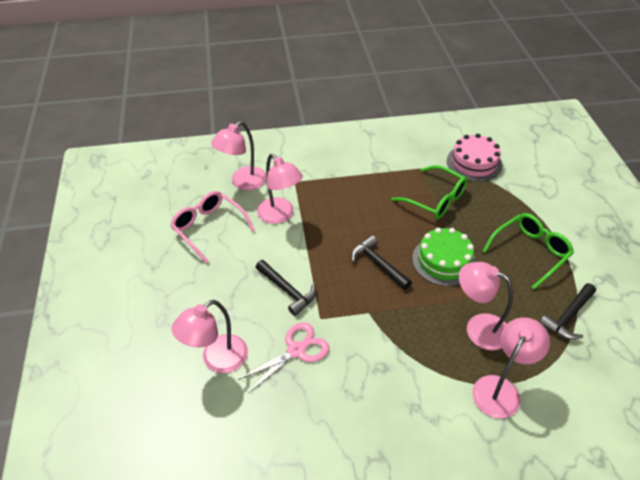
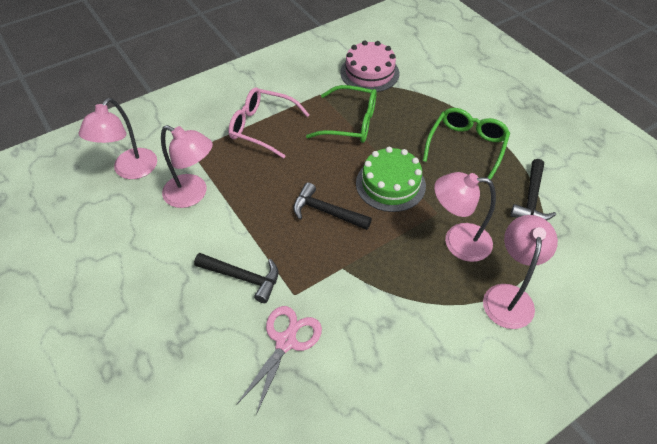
camera: 25 degrees left, 5 degrees up
pink glasses [170,191,255,263] -> pink glasses moved to [228,87,310,159]
pink lamp [171,300,248,373] -> none

